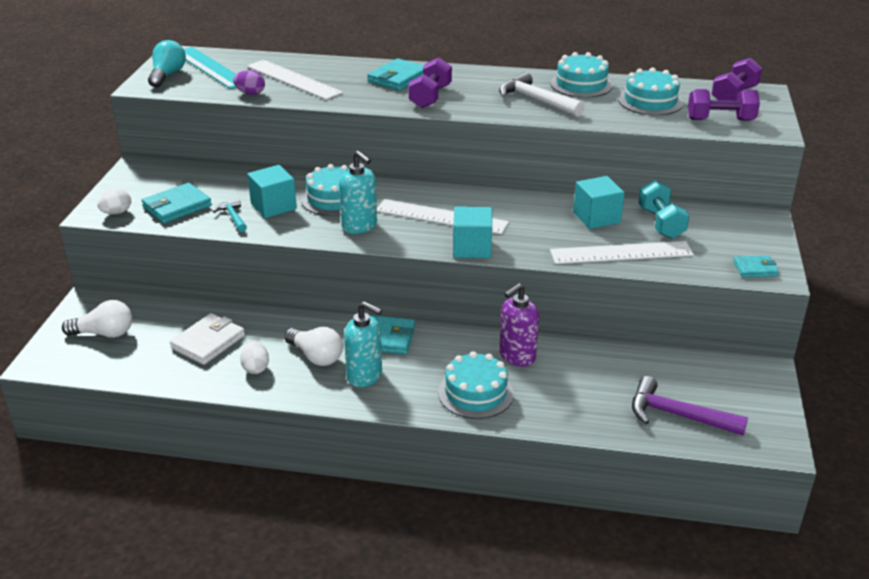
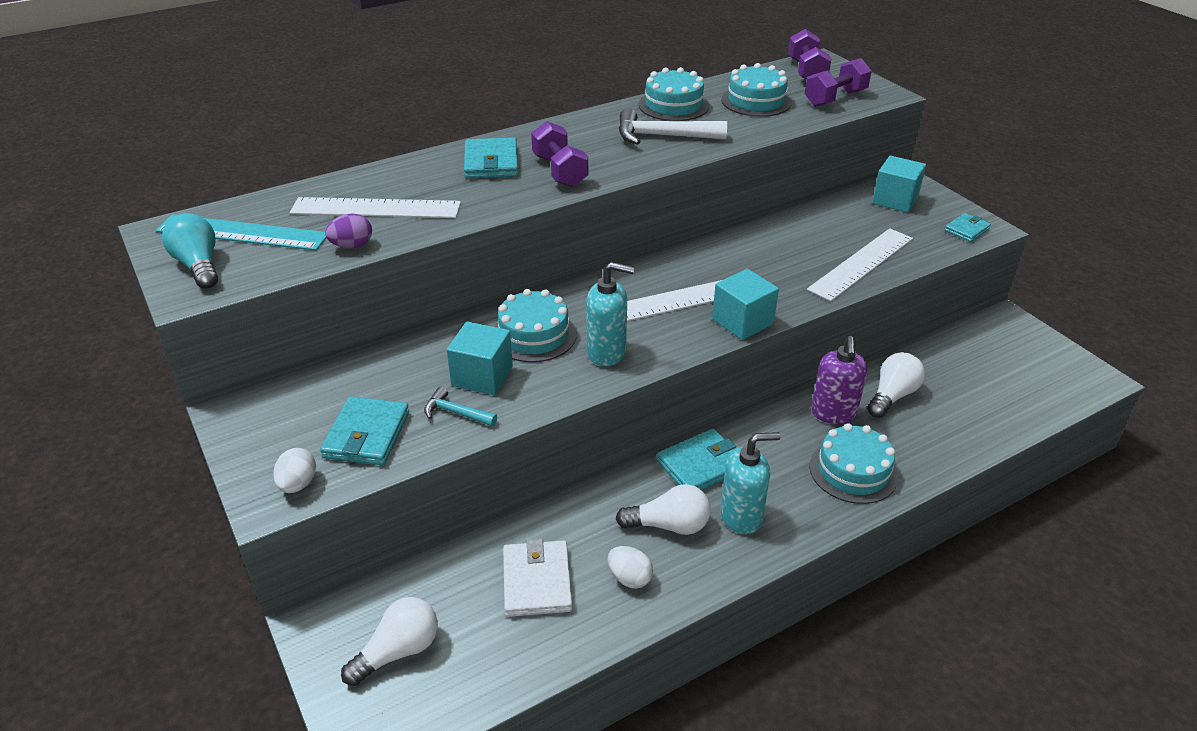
camera: 40 degrees left, 5 degrees up
turquoise cube [573,176,625,229] -> turquoise cube moved to [872,155,926,213]
purple hammer [632,376,748,436] -> none
turquoise dumbbell [638,180,689,239] -> none
none -> white light bulb [867,352,925,418]

